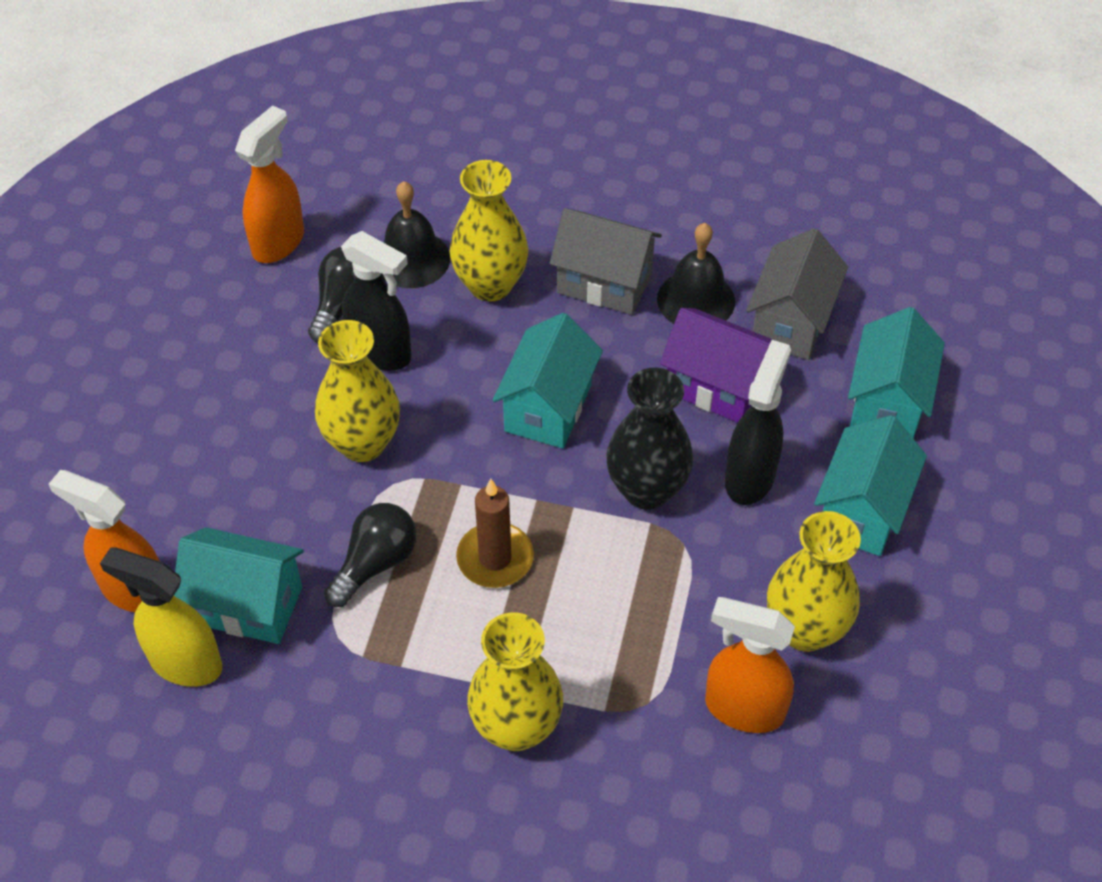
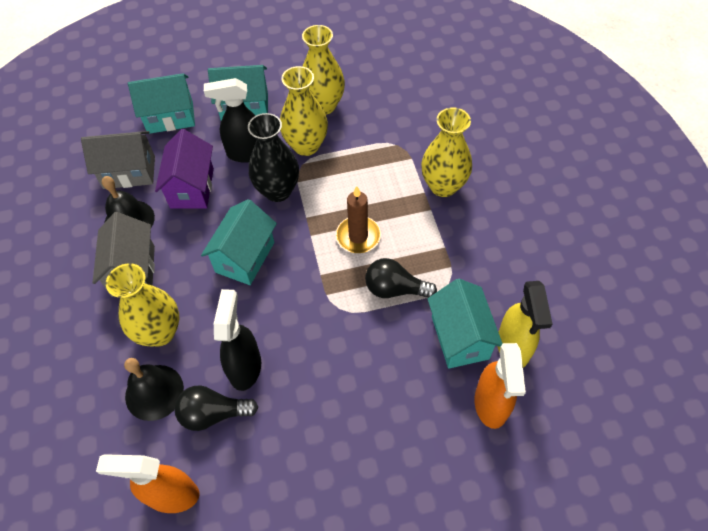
camera: 115 degrees left, 5 degrees up
yellow vase [315,320,400,462] -> yellow vase moved to [280,66,328,156]
turquoise house [493,313,603,448] -> turquoise house turned 60 degrees counterclockwise [201,199,277,285]
orange spray bottle [705,597,795,733] -> none

